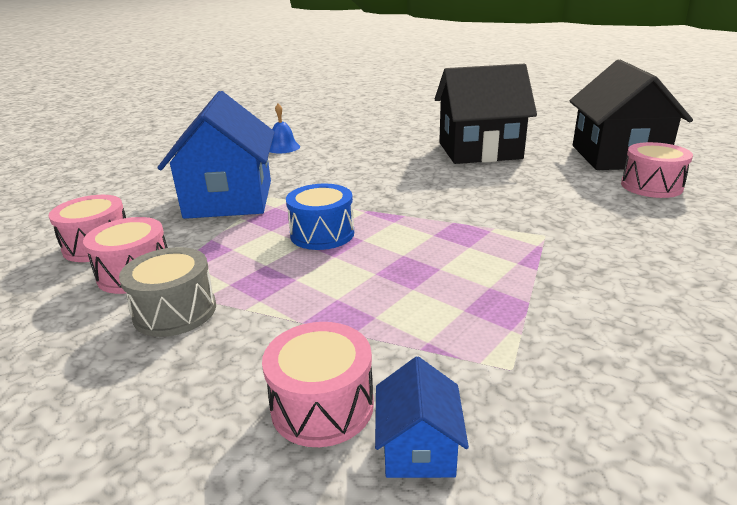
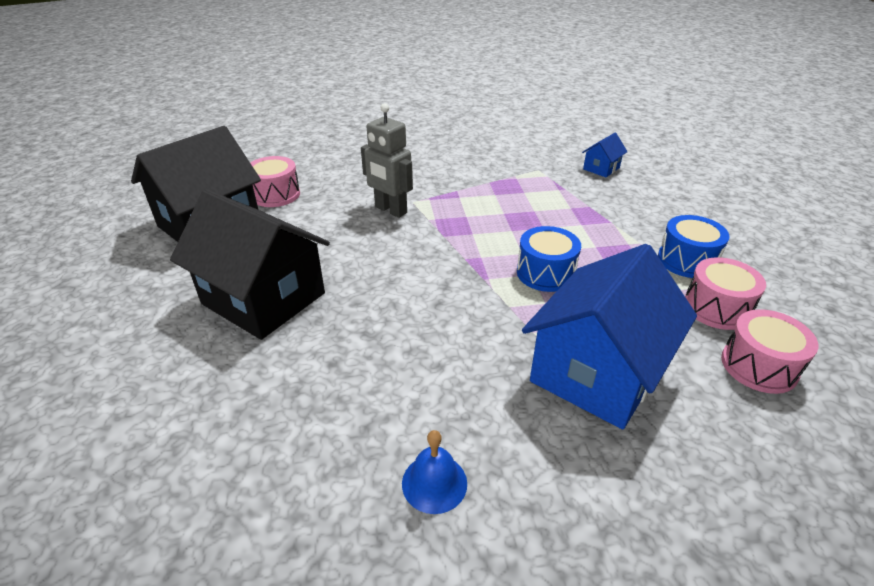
camera: 140 degrees left, 10 degrees up
grey drum [119,247,216,337] -> blue drum [658,215,729,278]
pink drum [262,322,374,447] -> none
none -> grey robot [361,103,413,218]

